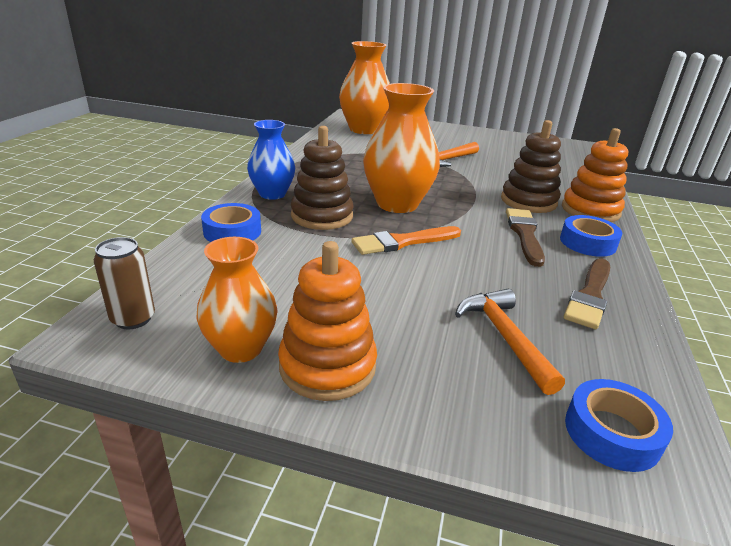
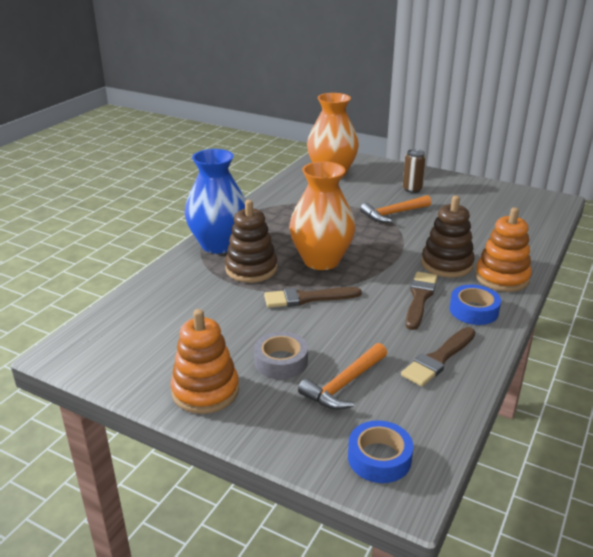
camera: 15 degrees right, 0 degrees up
brown can [94,237,155,329] -> brown can moved to [403,149,426,193]
orange vase [196,237,277,363] -> none
blue tape [201,203,261,242] -> none
blue vase [247,120,295,200] -> blue vase [184,149,246,254], size x1.58
orange brush [352,226,461,255] -> brown brush [264,287,362,308]
orange hammer [455,289,565,395] -> orange hammer turned 135 degrees counterclockwise [298,343,387,410]
none -> grey tape [254,332,308,379]

